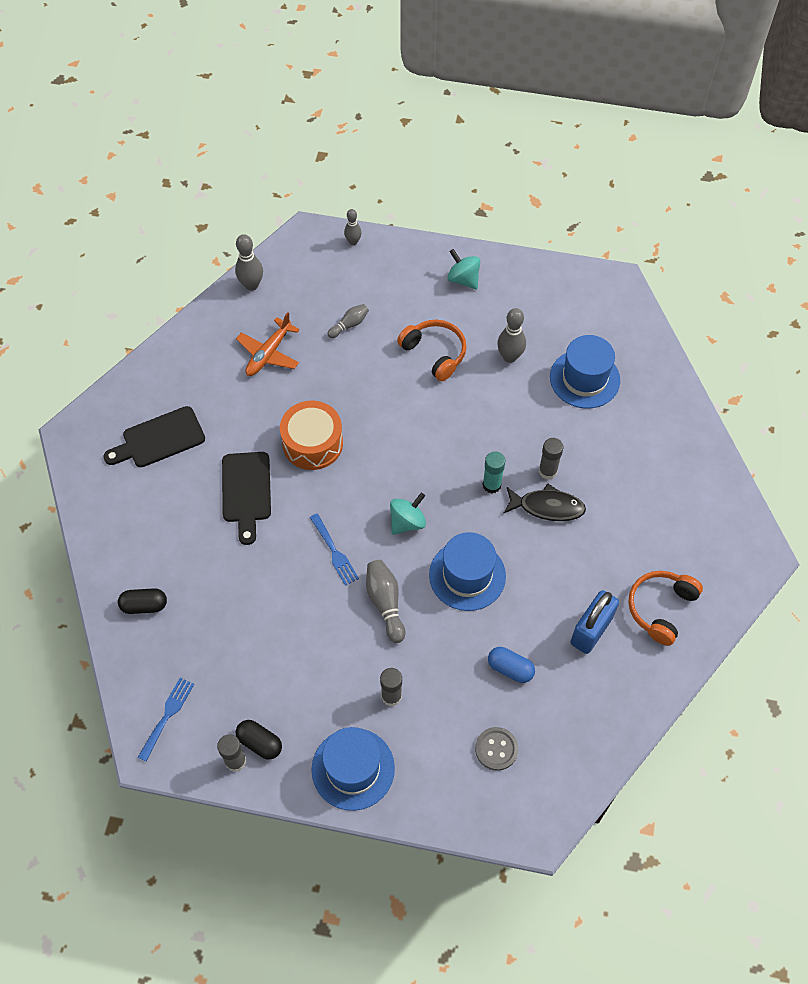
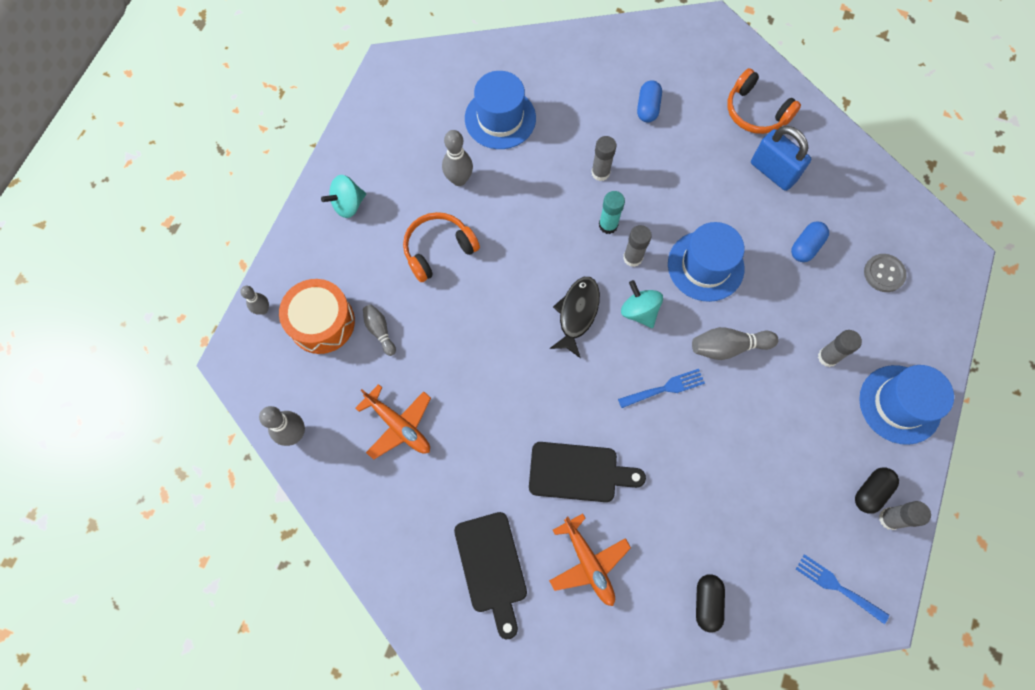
camera: 80 degrees left, 10 degrees up
orange drum [280,401,343,470] -> orange drum moved to [279,279,355,354]
black fish [503,483,586,521] -> black fish moved to [550,277,600,358]
none -> orange plane [549,514,631,606]
none -> grey glue stick [623,225,652,267]
none -> blue capsule [637,80,662,122]

